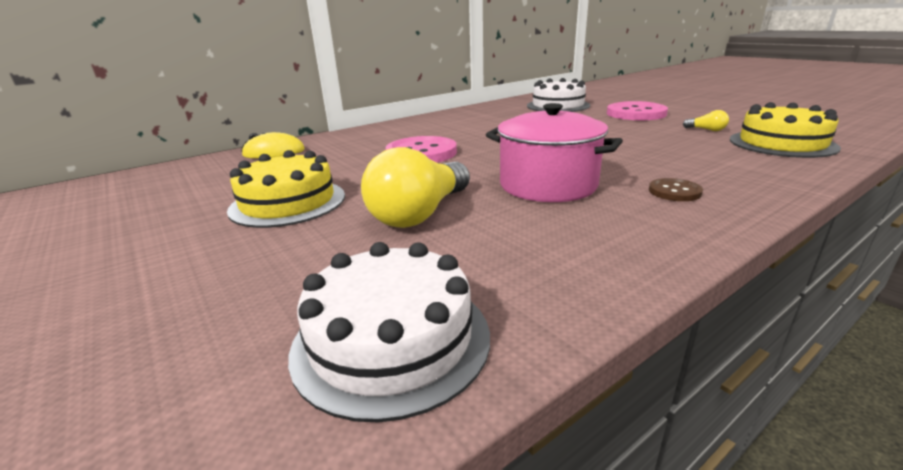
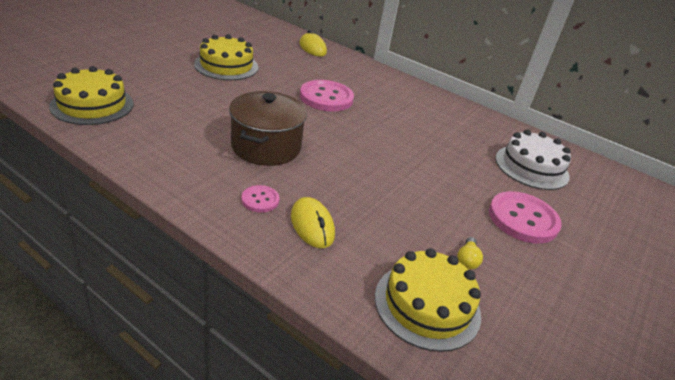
camera: 65 degrees right, 10 degrees up
white cake [288,242,490,422] -> yellow cake [49,66,134,125]
yellow light bulb [361,147,470,228] -> none
pink pot [486,103,623,202] -> brown pot [229,91,307,166]
brown button [649,178,703,201] -> pink button [241,185,280,213]
none -> yellow mouse [291,197,335,248]

